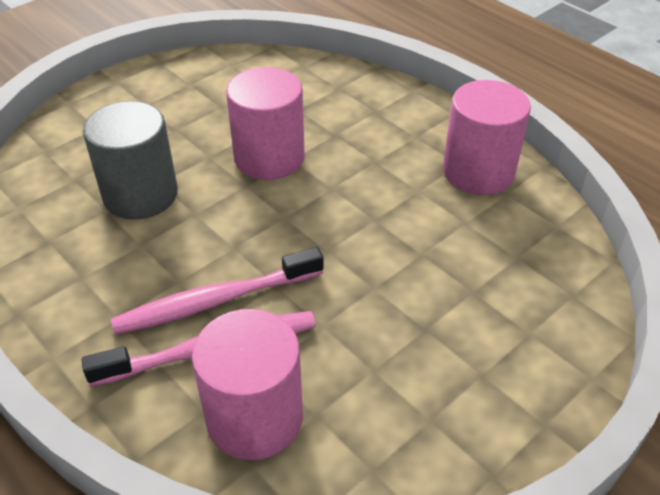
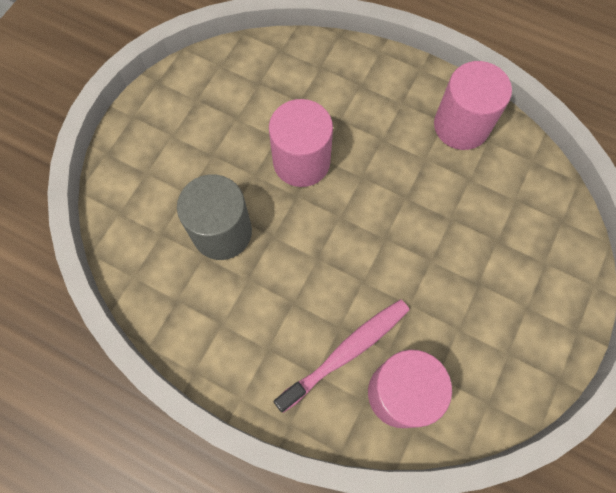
camera: 20 degrees left, 25 degrees up
pink toothbrush [111,247,323,335] -> none

